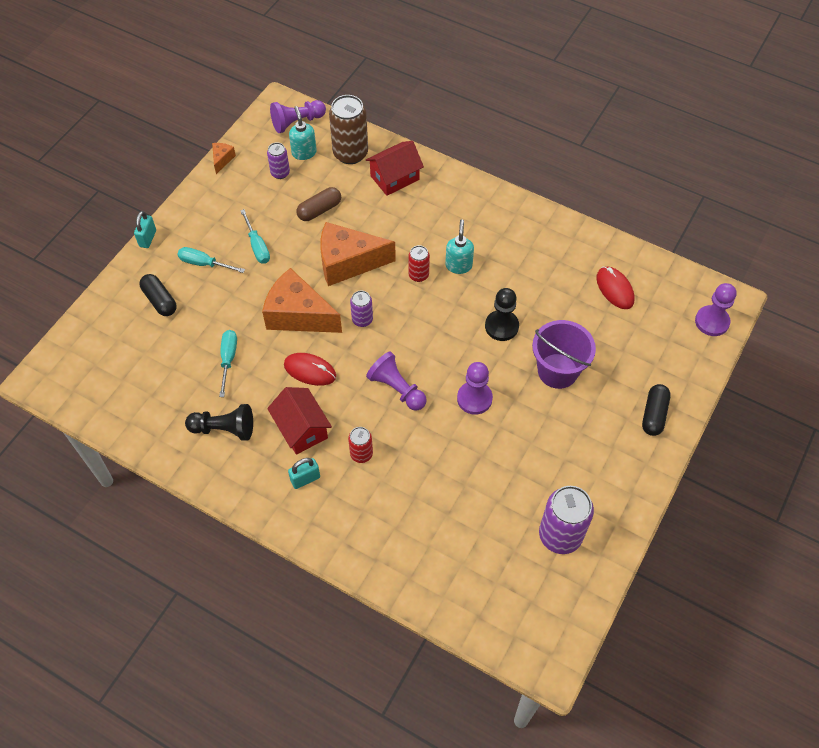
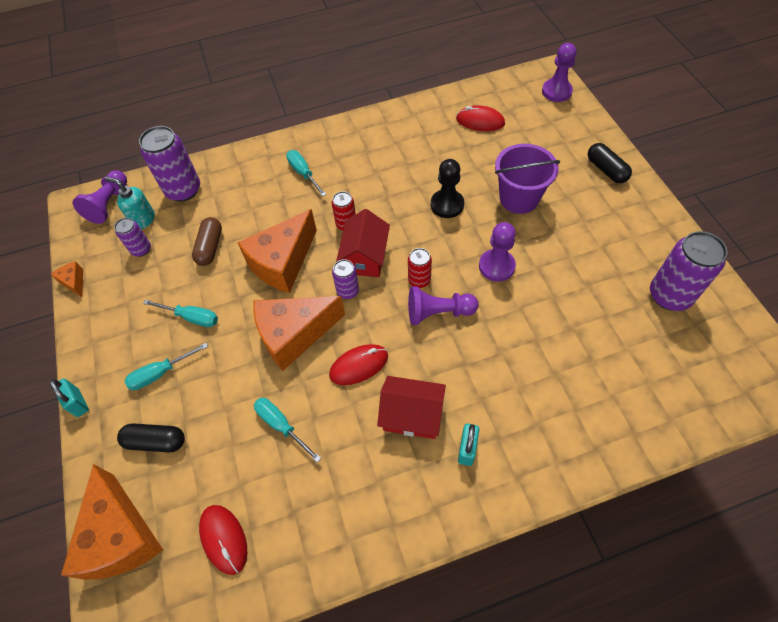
camera: 45 degrees left, 0 degrees up
black pawn [185,404,253,440] -> none
brown can [329,95,368,164] -> purple can [139,126,200,202]
red can [348,427,373,463] -> red can moved to [408,248,432,288]
red house [366,141,424,196] -> red house moved to [336,209,390,277]
turquoise soap dispenser [445,220,474,274] -> none
none -> orange cheese [61,464,163,580]
none -> red mouse [199,505,247,575]
none -> turquoise screwdriver [286,150,327,196]

